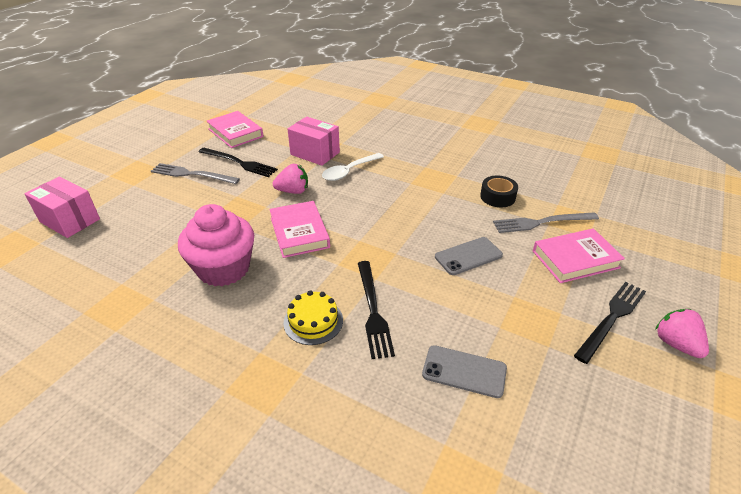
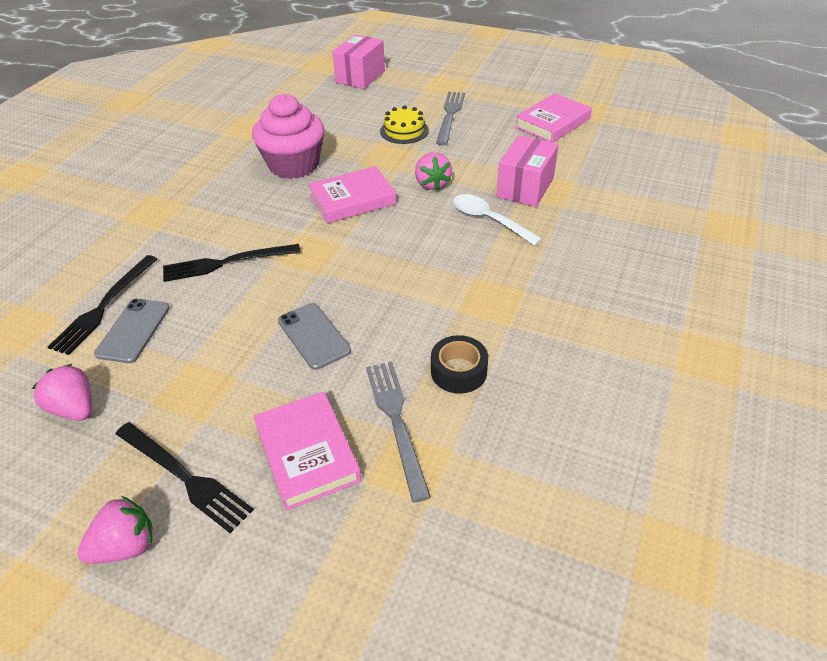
camera: 85 degrees right, 5 degrees up
black fork [199,148,278,177] -> black fork moved to [48,255,157,355]
yellow cake [284,290,343,345] -> yellow cake moved to [380,105,429,144]
none -> pink strawberry [32,364,92,421]

